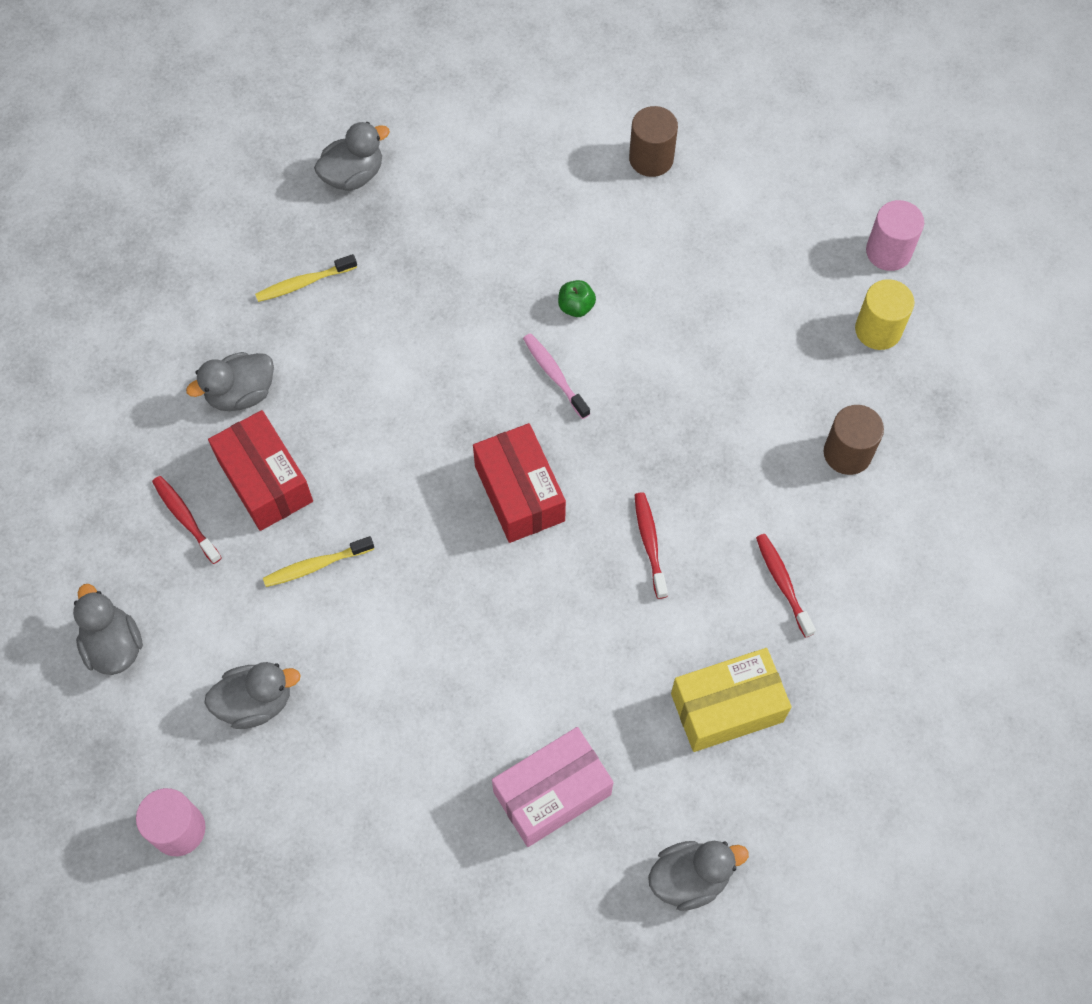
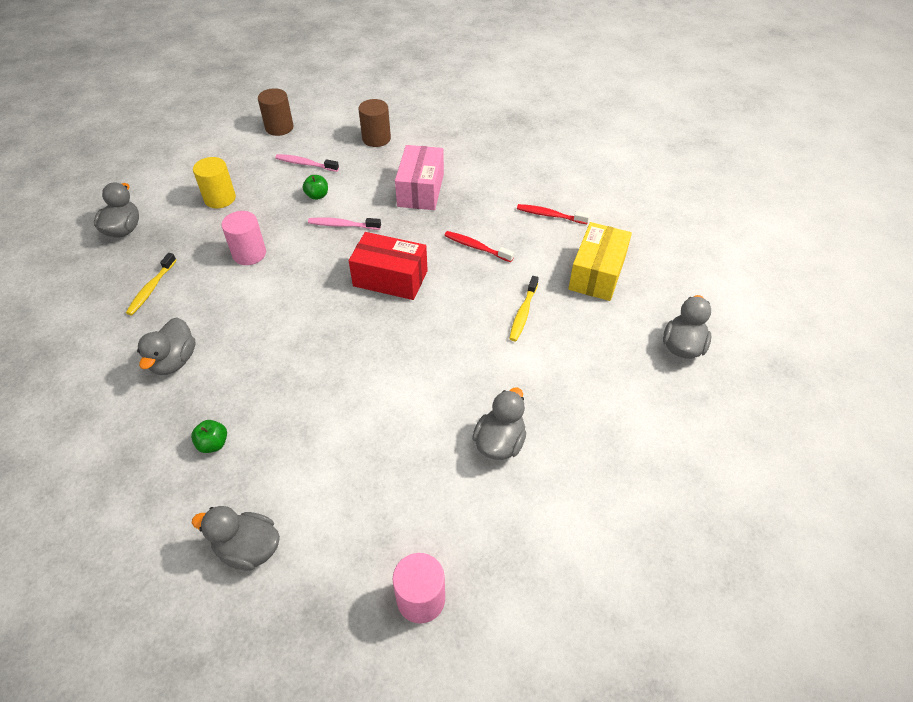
camera: 50 degrees left, 15 degrees down
red toothbrush [152,476,222,564] -> green apple [191,420,227,453]
grey duck [204,662,301,729] -> grey duck moved to [472,387,526,460]
red box [208,410,313,531] -> none
yellow toothbrush [263,536,374,587] -> yellow toothbrush moved to [509,276,539,341]
pink box [492,727,614,847] -> pink box moved to [395,145,444,210]
brown cylinder [824,405,884,475] -> brown cylinder moved to [358,99,391,147]
yellow cylinder [855,279,914,350] -> yellow cylinder moved to [193,157,236,208]
pink cylinder [866,200,924,271] -> pink cylinder moved to [221,211,266,265]
none -> pink toothbrush [275,154,339,172]

